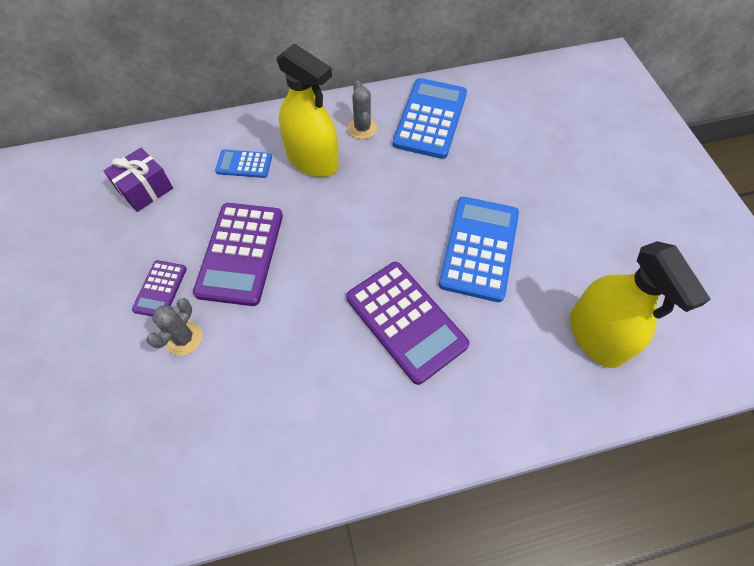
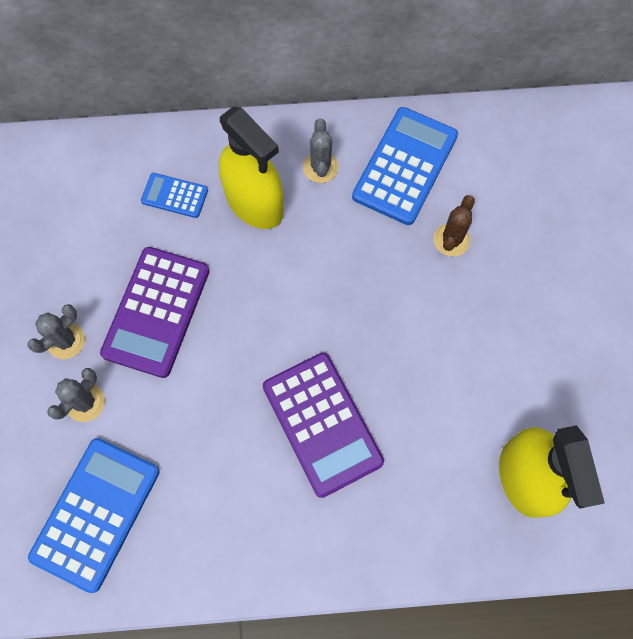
camera: 10 degrees right, 10 degrees up
purple gift [103,148,173,212] -> none
purple calculator [132,260,187,317] -> grey cactus [28,304,85,359]
blue calculator [439,197,519,302] -> blue calculator moved to [28,438,160,593]
none -> brown cactus [434,195,475,257]

